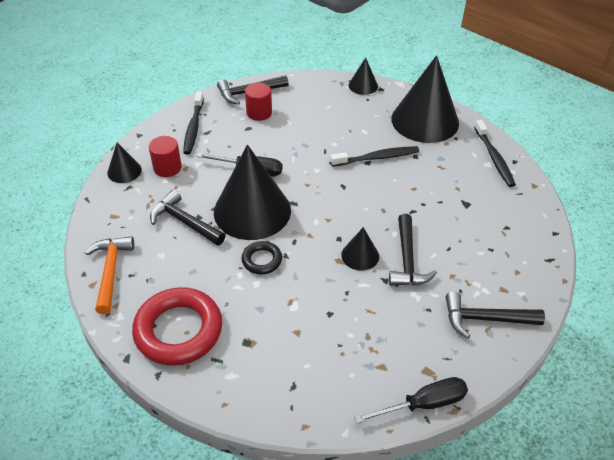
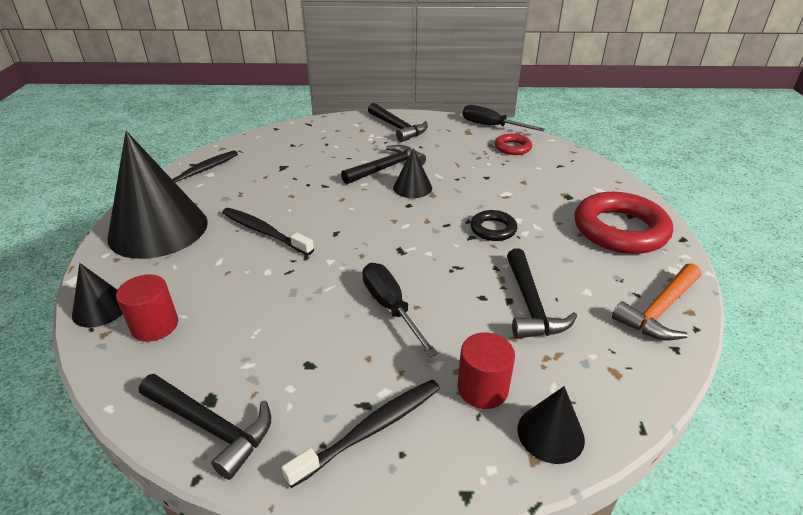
camera: 130 degrees left, 10 degrees down
black cone [214,145,291,240] -> none
red cylinder [245,82,272,121] -> red cylinder moved to [116,274,178,342]
none -> red ring [495,134,532,155]

